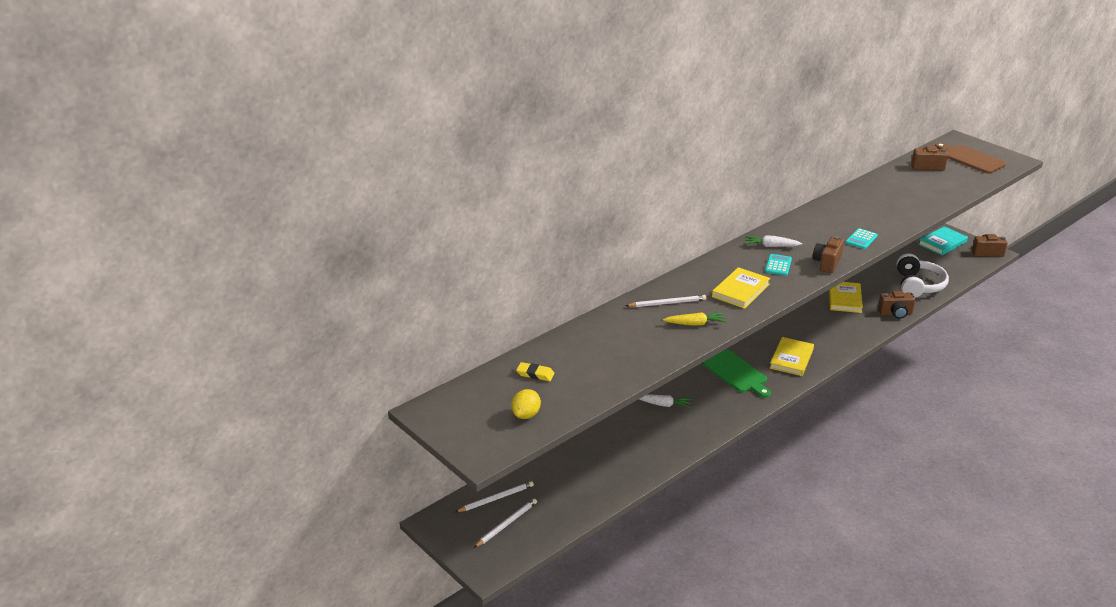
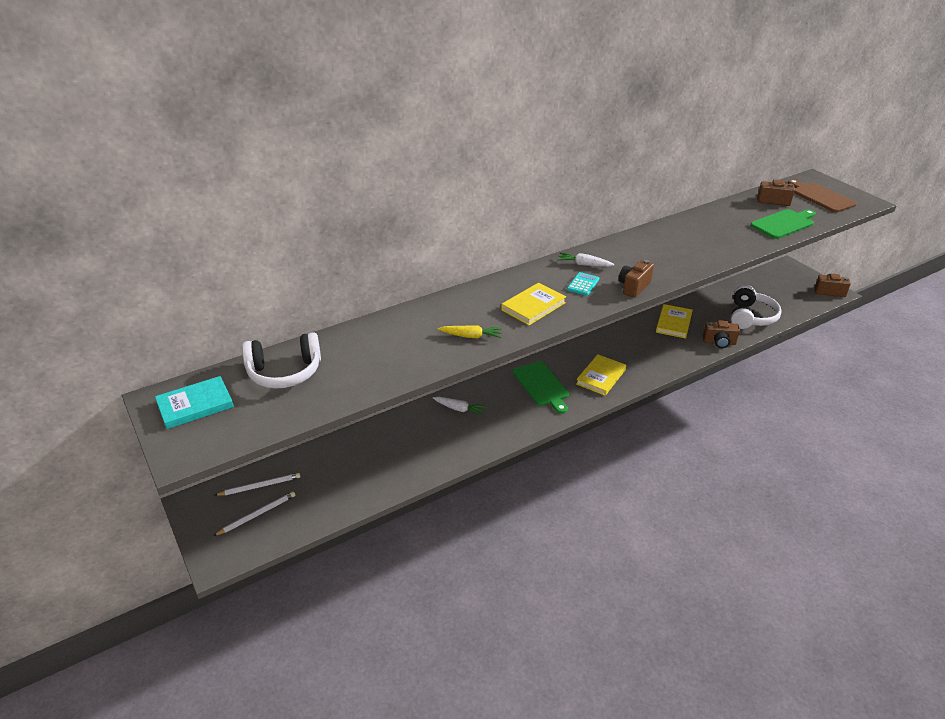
camera: 10 degrees right, 5 degrees up
yellow lemon [511,389,541,419] -> none
yellow eraser [516,362,555,381] -> white headphones [242,332,321,389]
white pencil [626,295,707,307] -> none
turquoise calculator [845,228,878,249] -> none
turquoise book [918,226,968,255] -> turquoise book moved to [155,376,234,429]
none -> green cutting board [750,209,816,239]

